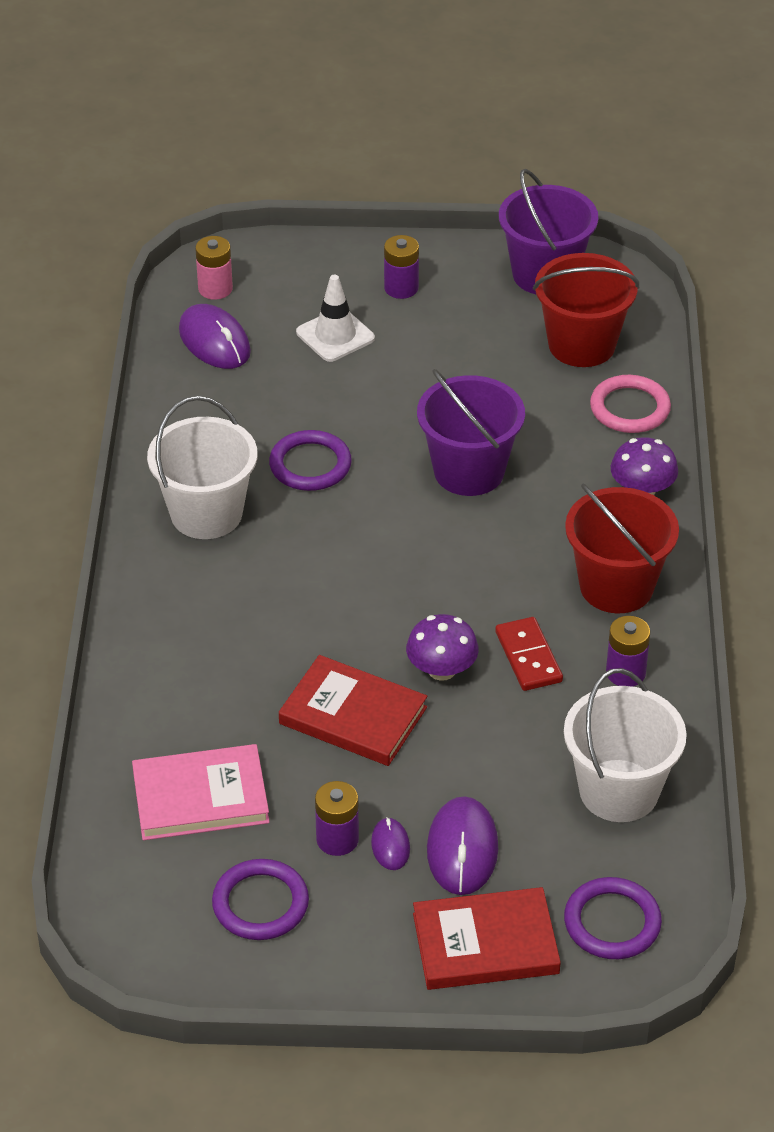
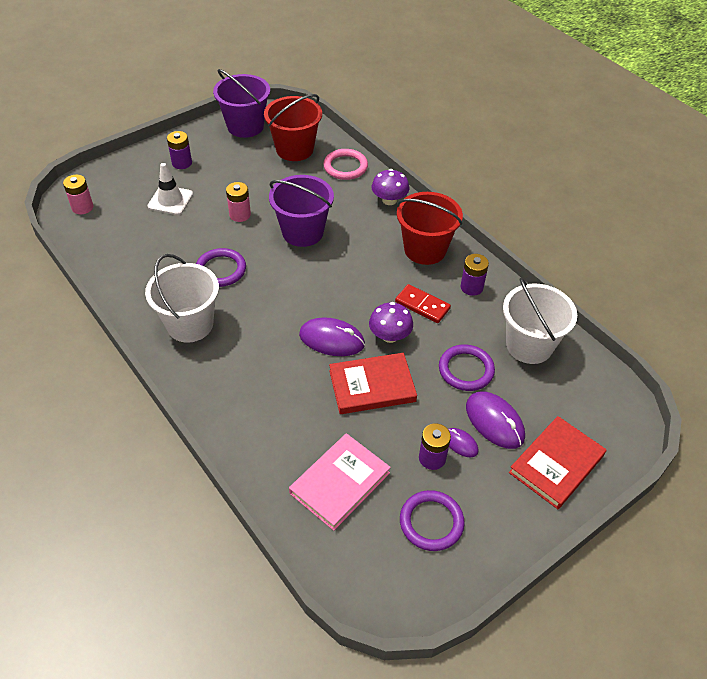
camera: 40 degrees left, 5 degrees up
purple mouse [179,304,251,369] -> purple mouse moved to [299,318,365,356]
purple ring [564,877,662,959] -> purple ring moved to [439,344,495,391]
none -> pink battery [226,182,251,222]

